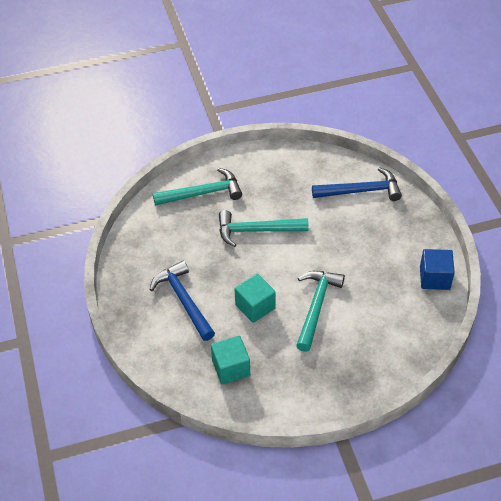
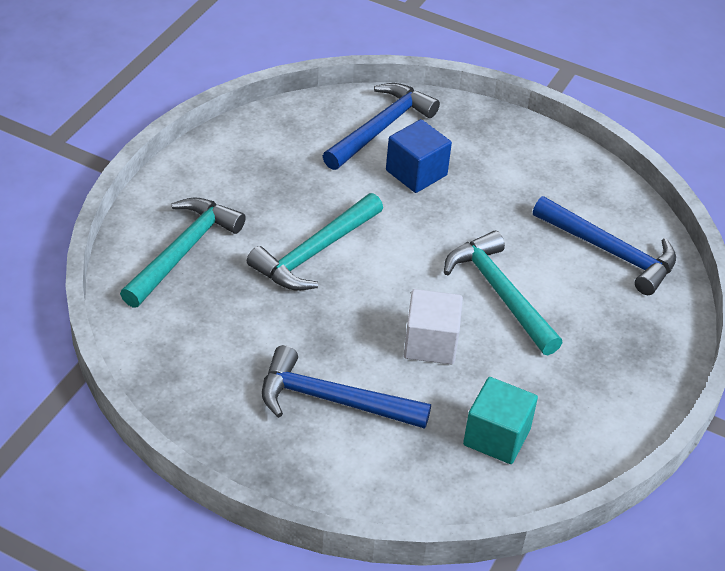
camera: 50 degrees left, 5 degrees down
turquoise cube [235,274,276,323] -> white cube [404,289,463,365]
blue cube [420,249,455,290] -> blue cube moved to [386,119,452,193]
none -> blue hammer [533,196,676,295]

